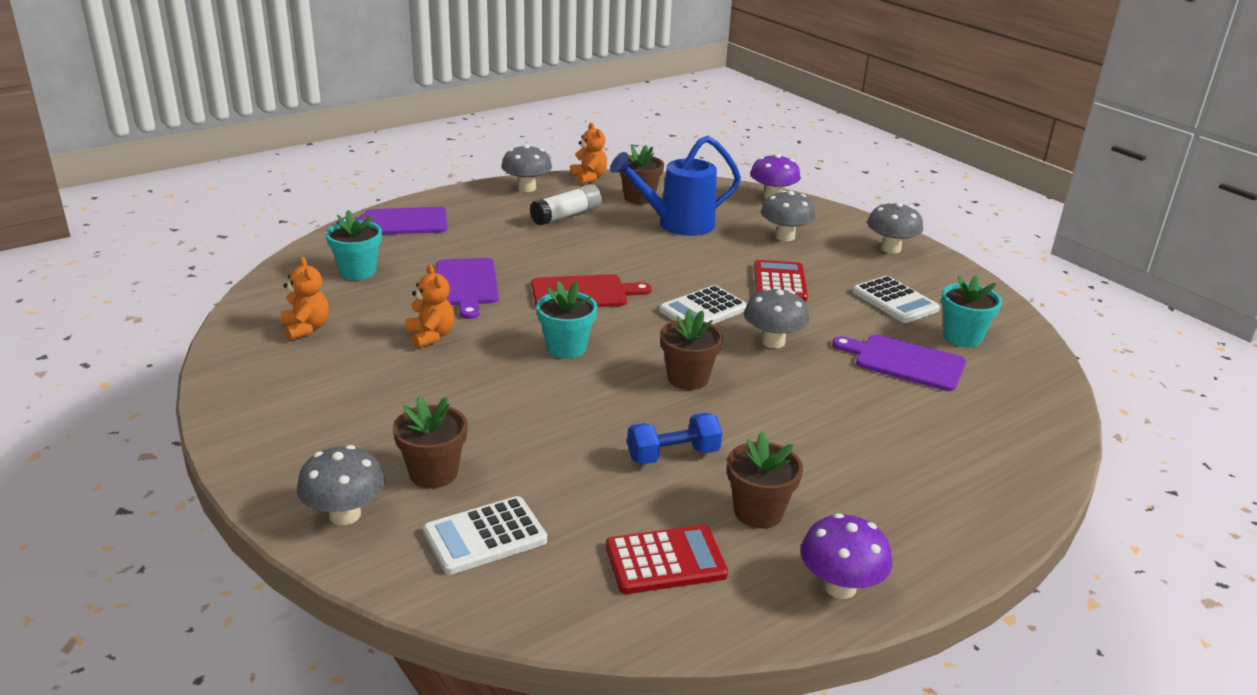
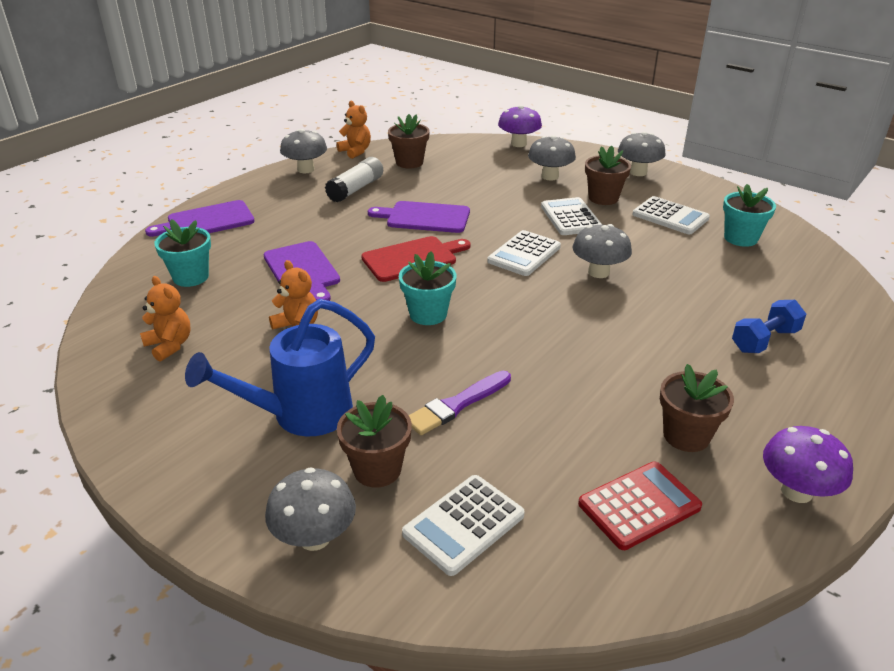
camera: 15 degrees left, 5 degrees up
blue watering can [610,136,741,236] -> blue watering can moved to [185,299,375,436]
blue dumbbell [627,413,722,465] -> blue dumbbell moved to [732,300,806,353]
brown flower pot [660,309,723,390] -> brown flower pot moved to [585,146,631,205]
red calculator [754,260,808,302] -> white calculator [541,197,602,235]
purple cutting board [832,334,966,391] -> purple cutting board moved to [368,201,470,233]
none -> purple brush [408,371,511,435]

